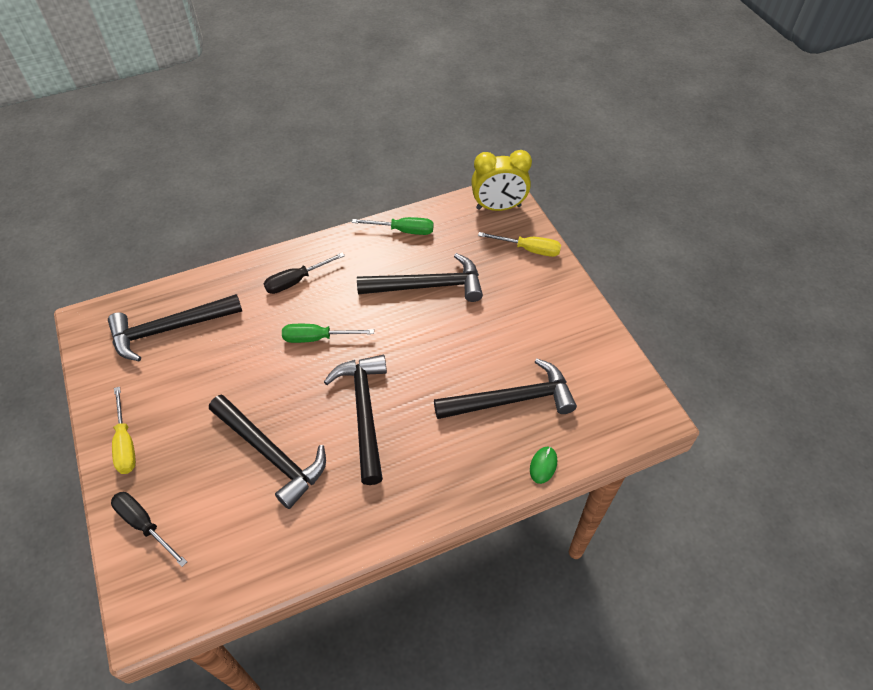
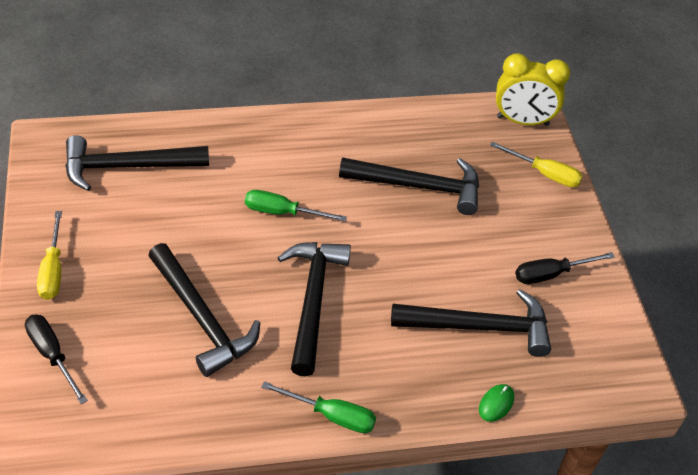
camera: 10 degrees right, 5 degrees down
black screwdriver [264,252,345,294] -> black screwdriver moved to [515,252,615,284]
green screwdriver [352,217,434,235] -> green screwdriver moved to [261,381,376,433]

